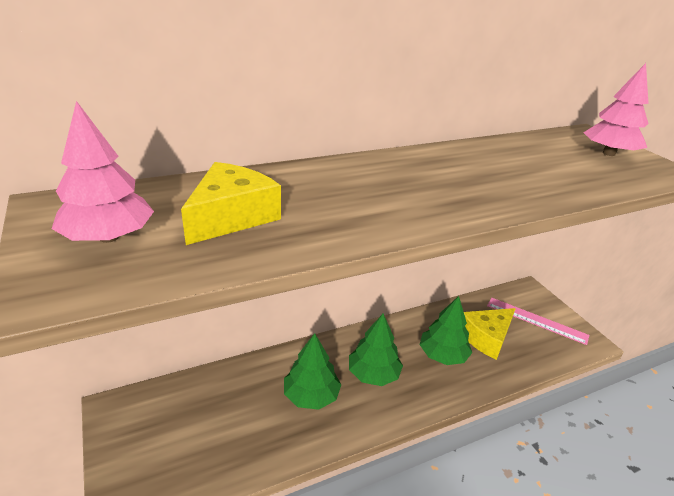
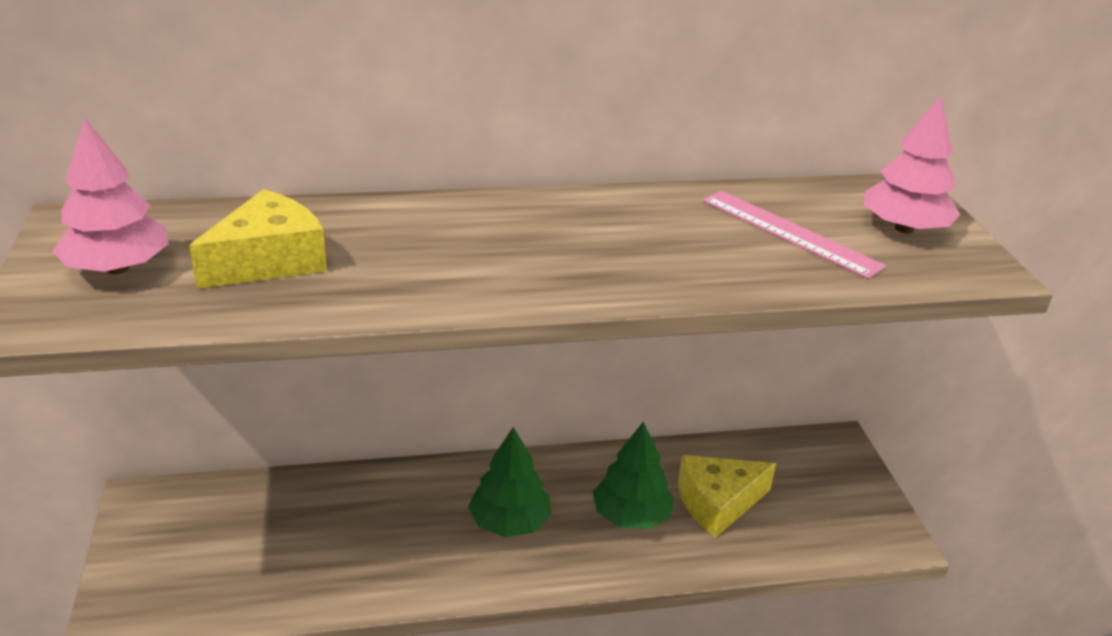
camera: 15 degrees right, 0 degrees up
green tree [284,333,341,410] -> none
pink ruler [487,298,589,345] -> pink ruler moved to [703,190,886,279]

